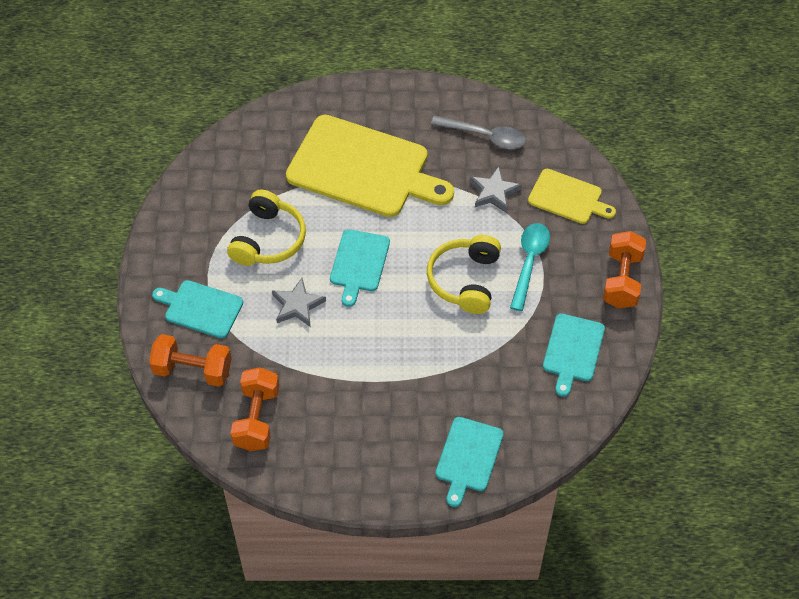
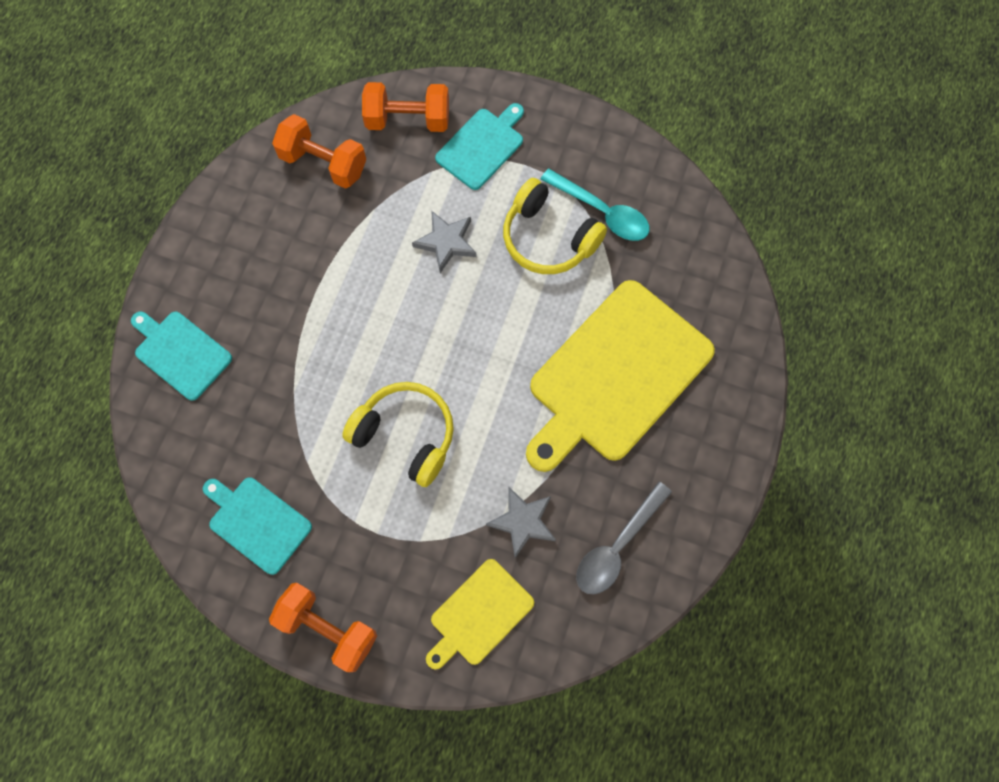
camera: 110 degrees right, 15 degrees up
orange dumbbell [149,334,232,387] -> orange dumbbell turned 60 degrees clockwise [362,82,449,132]
turquoise cutting board [330,229,390,307] -> none
turquoise spoon [510,223,550,311] -> turquoise spoon moved to [540,169,650,241]

